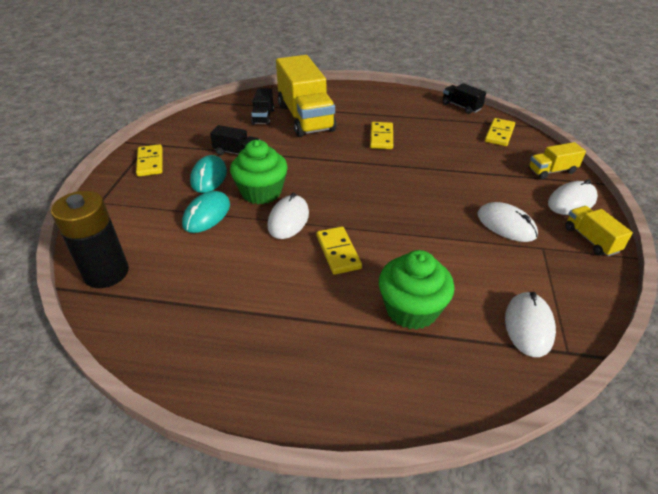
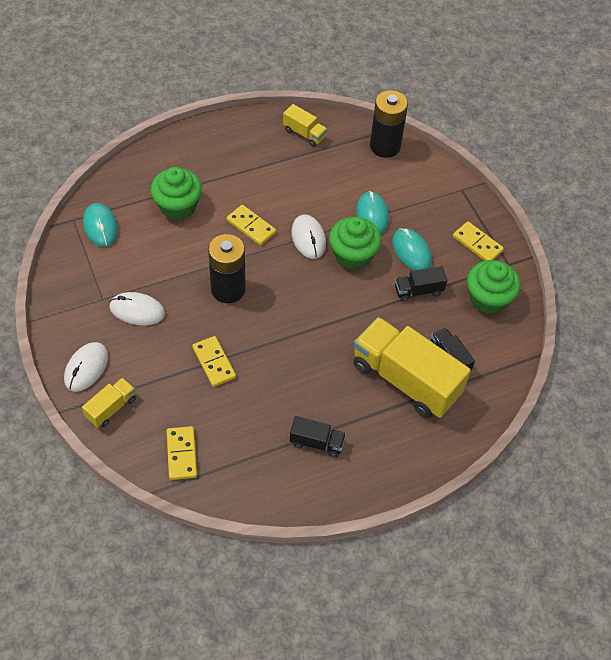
camera: 145 degrees right, 15 degrees up
yellow domino [370,122,393,149] -> yellow domino moved to [192,336,236,387]
black truck [443,83,486,114] -> black truck moved to [290,416,346,457]
white mouse [505,292,556,357] -> turquoise mouse [83,203,118,247]
yellow truck [565,206,633,256] -> yellow truck moved to [283,104,327,147]
none -> black battery [208,234,246,303]
none -> green cupcake [467,260,520,314]

